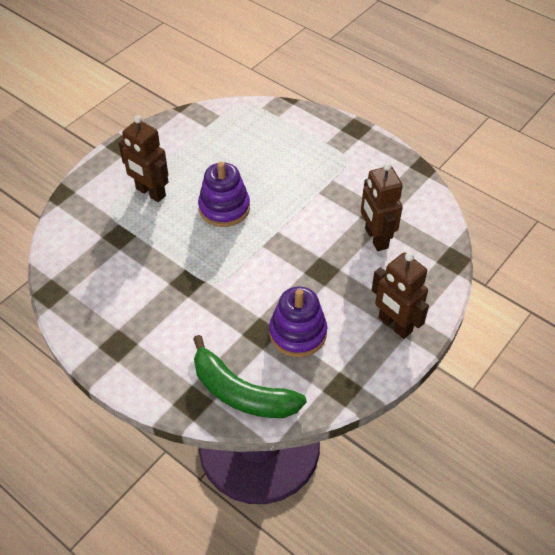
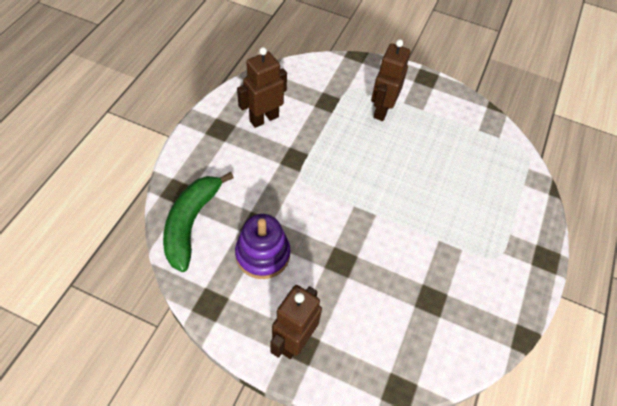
camera: 70 degrees right, 5 degrees up
purple stacking toy [198,161,250,227] -> none
brown robot [361,162,403,251] -> brown robot moved to [237,47,287,128]

